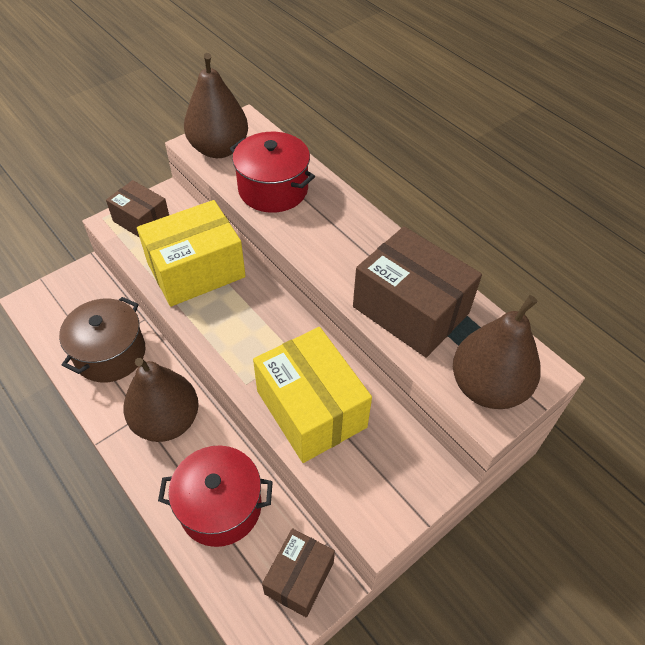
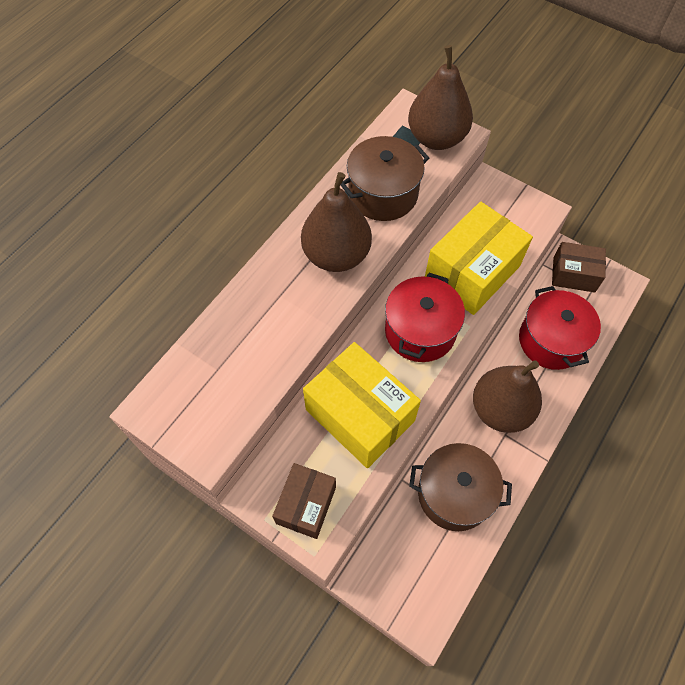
camera: 105 degrees left, 10 degrees up
brown pear [184,53,248,158] -> brown pear moved to [301,172,372,272]
red pot [230,132,315,213] -> red pot moved to [385,273,465,362]
brown box [353,226,482,358] -> brown pot [341,136,429,221]

